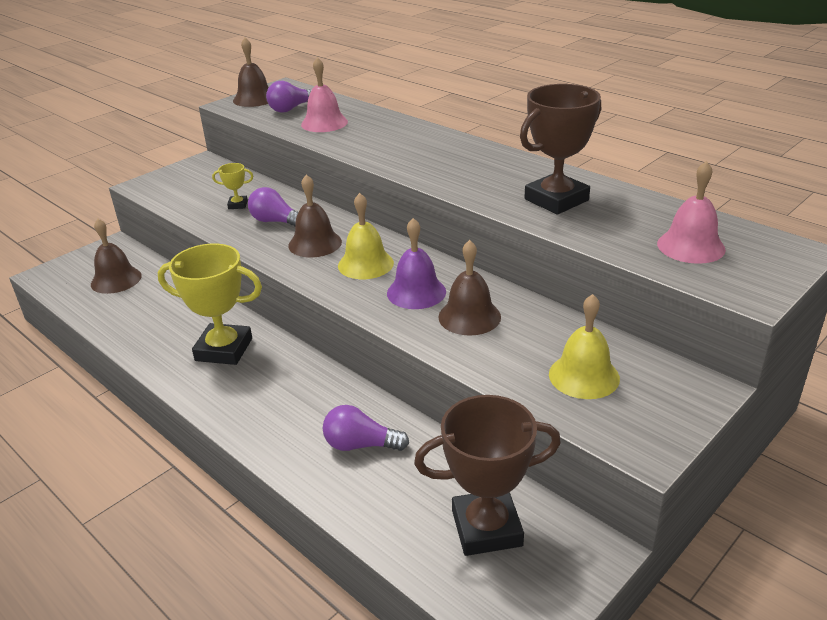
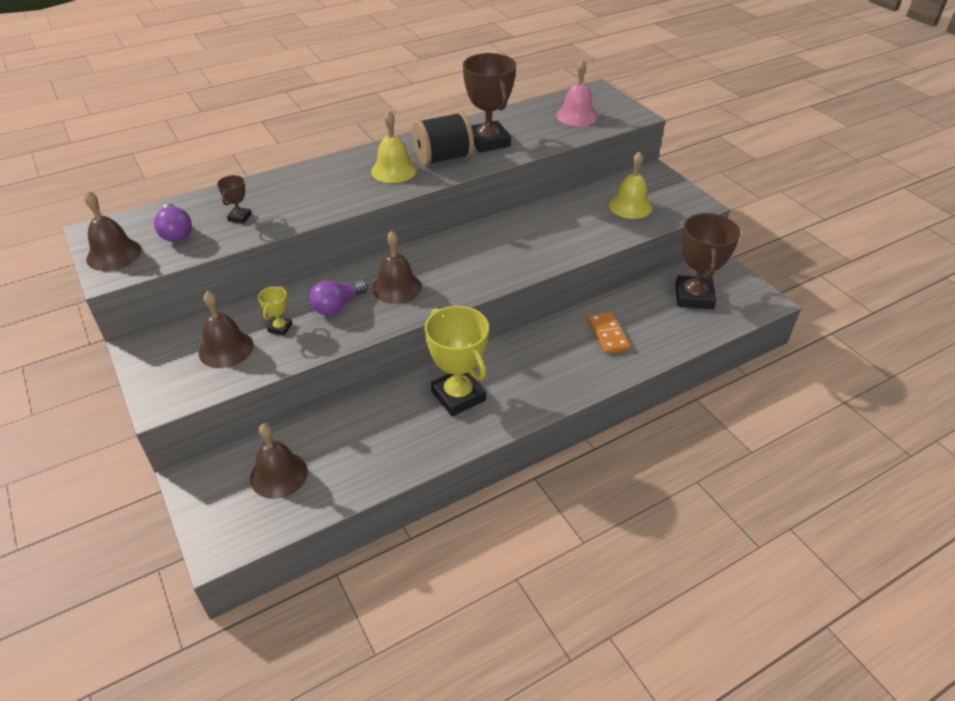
camera: 75 degrees left, 10 degrees up
yellow trophy [158,244,262,365] -> yellow trophy turned 60 degrees counterclockwise [425,306,489,416]
pink bell [301,57,348,132] -> brown trophy [217,175,252,223]
purple light bulb [323,405,409,451] -> orange domino [588,311,630,354]
yellow bell [338,193,394,279] -> yellow bell moved to [371,111,417,183]
purple bell [387,218,446,309] -> none
brown bell [438,240,501,336] -> brown bell moved to [199,291,254,368]
none -> black spool [412,112,474,166]

